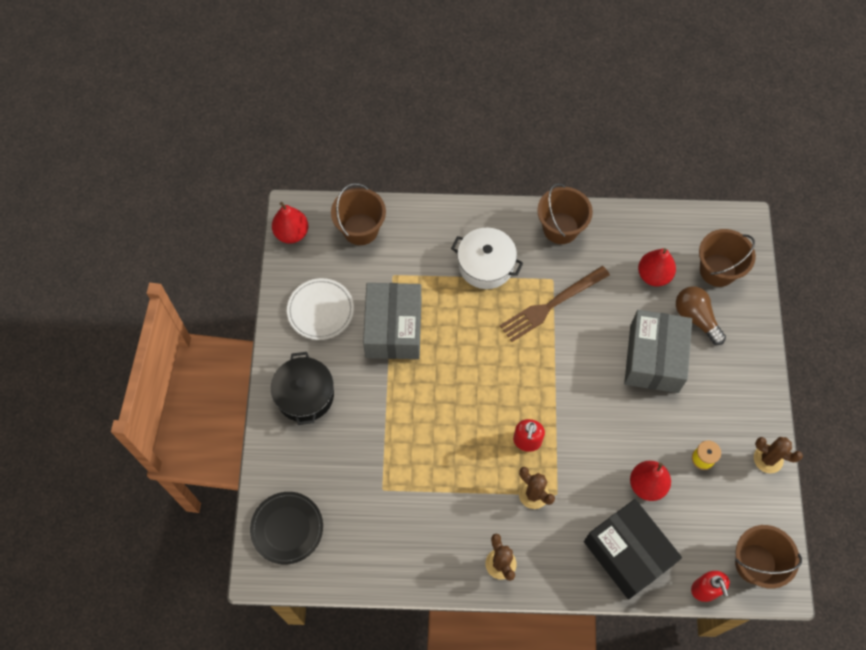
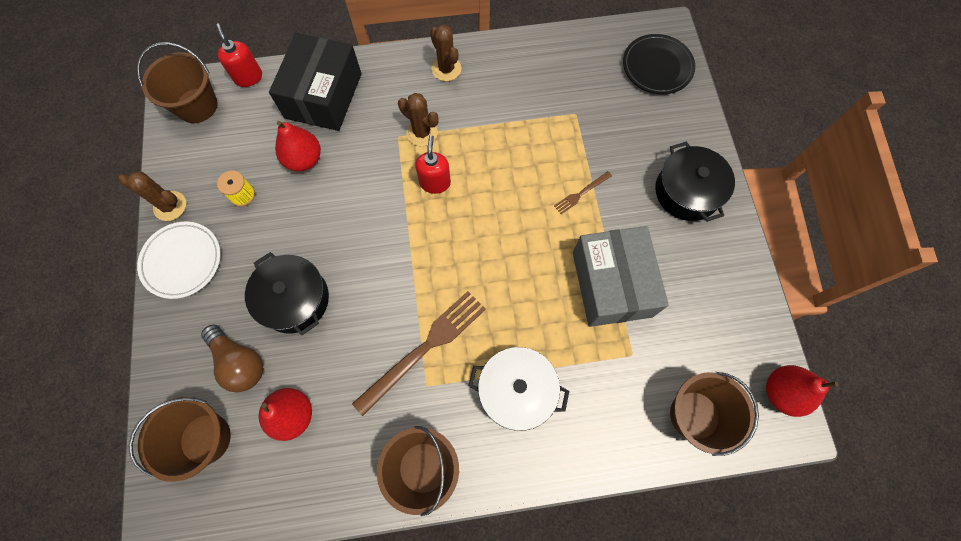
camera: 170 degrees right, 5 degrees up
white plate [287,278,354,340] -> white plate moved to [137,222,221,299]
black box [584,499,682,600] -> black box turned 60 degrees clockwise [269,33,362,131]
grey box [624,310,692,393] -> black pot [245,252,329,335]
none -> brown fork [554,171,612,214]

